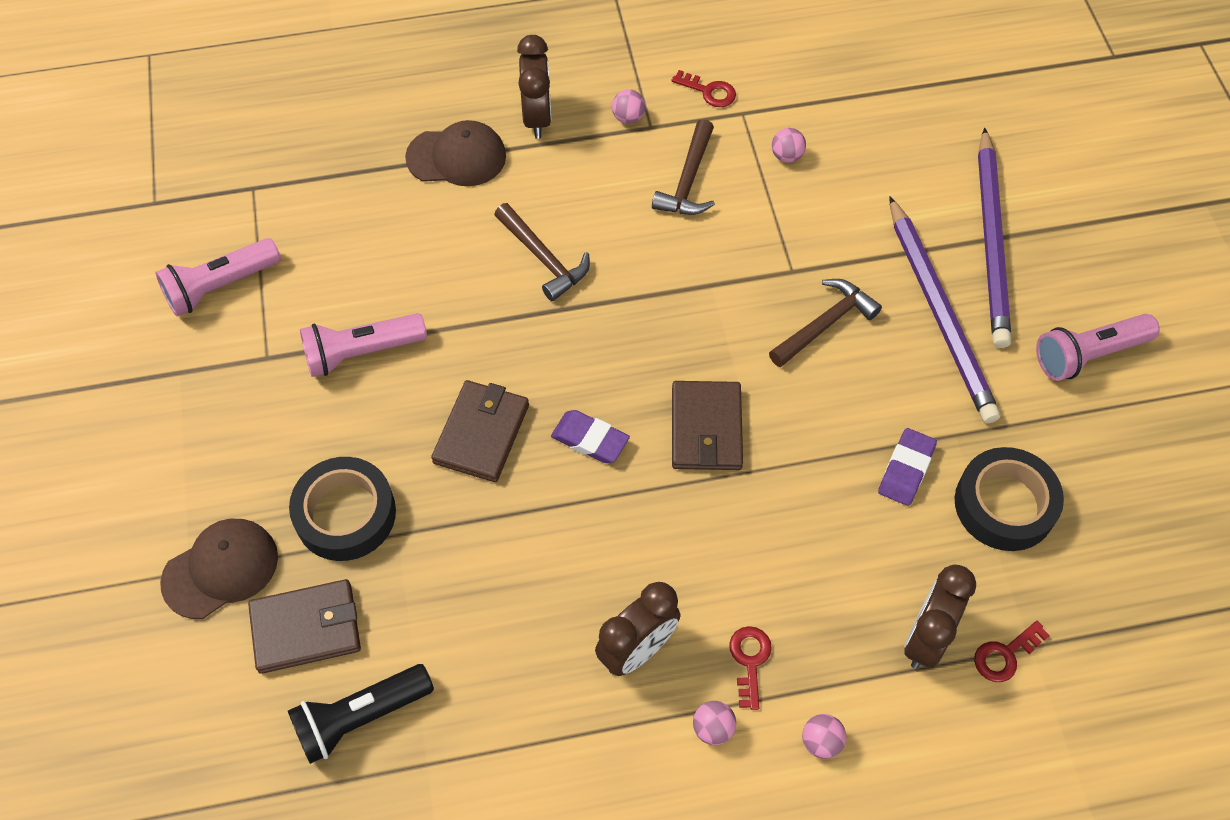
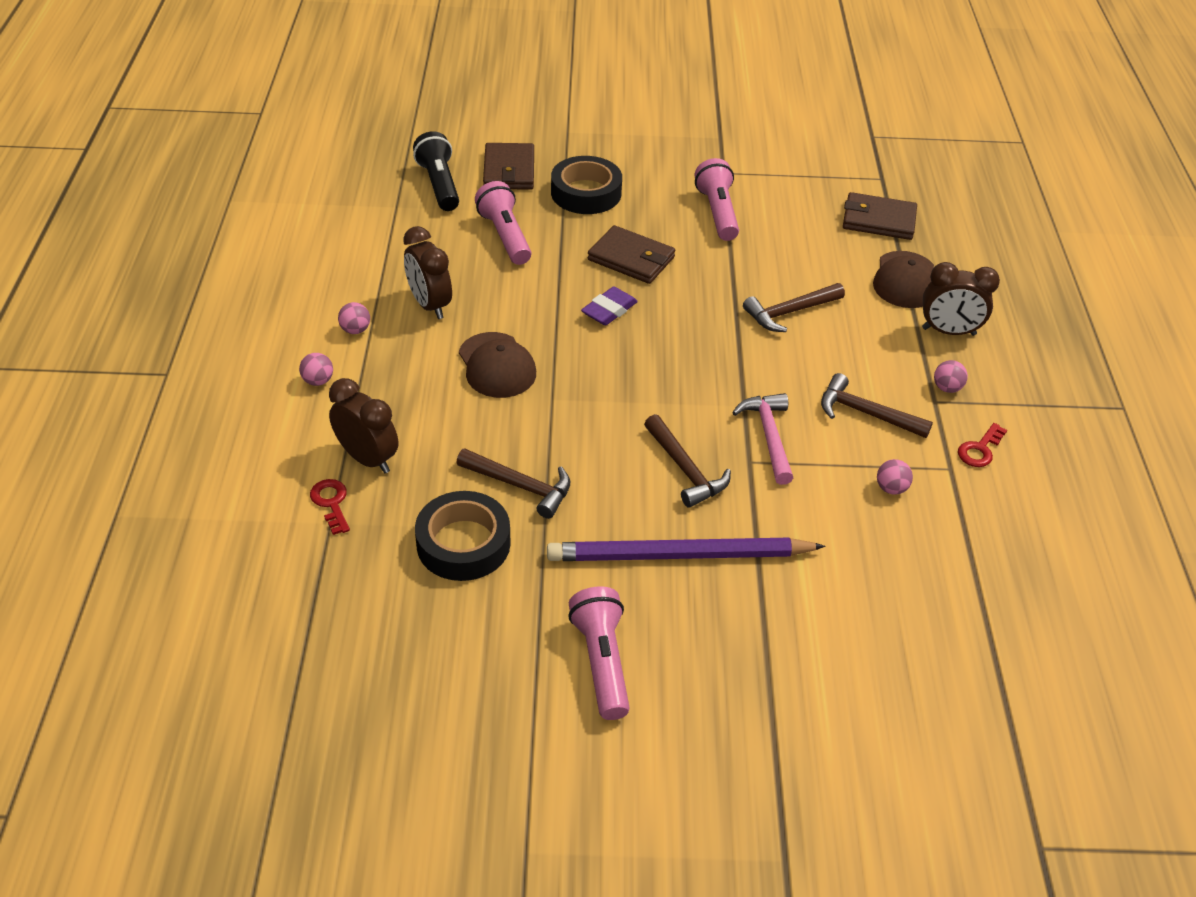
camera: 100 degrees right, 15 degrees down
pink flashlight [155,238,281,316] -> pink flashlight moved to [475,181,531,265]
brown cap [160,519,278,619] -> brown cap moved to [459,332,536,398]
brown wallet [672,381,743,470] -> brown wallet moved to [843,192,917,240]
red key [729,626,772,710] -> none
purple eraser [878,428,937,506] -> brown hammer [456,448,571,519]
purple pencil [978,128,1011,348] -> none
none -> pink hammer [732,393,793,485]

